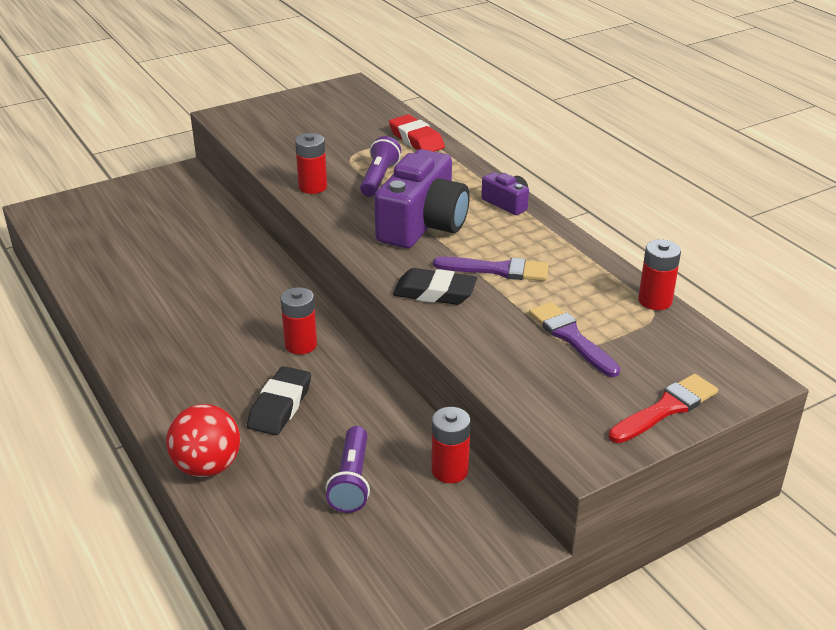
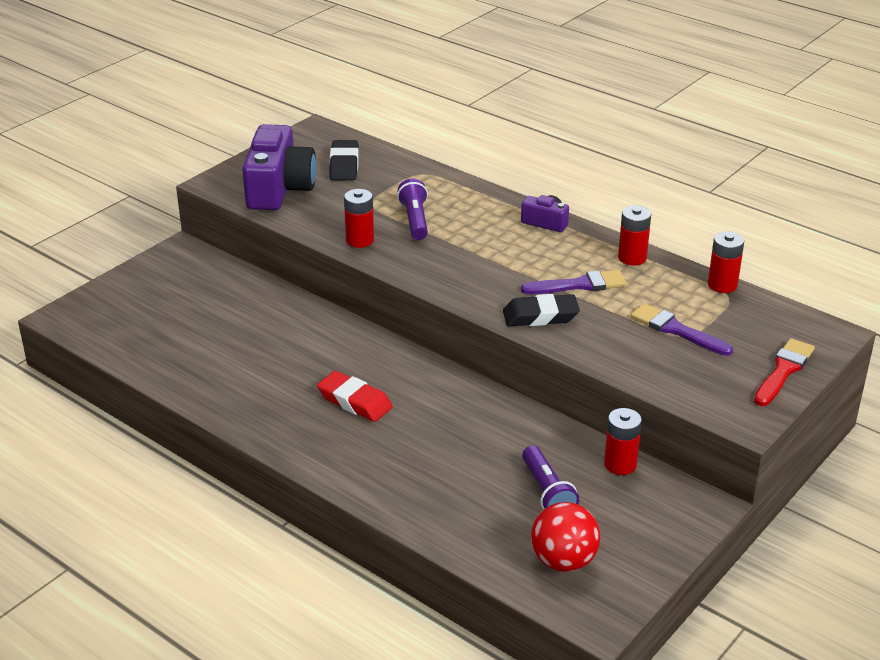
camera: 20 degrees left, 0 degrees up
red ball [166,404,240,477] -> red ball moved to [531,502,600,572]
black eraser [247,366,311,435] -> black eraser moved to [329,140,359,180]
red battery [281,287,317,354] -> red battery moved to [618,205,651,266]
purple camera [374,149,470,248] -> purple camera moved to [242,124,316,210]
red eraser [389,114,445,152] -> red eraser moved to [317,371,393,422]

